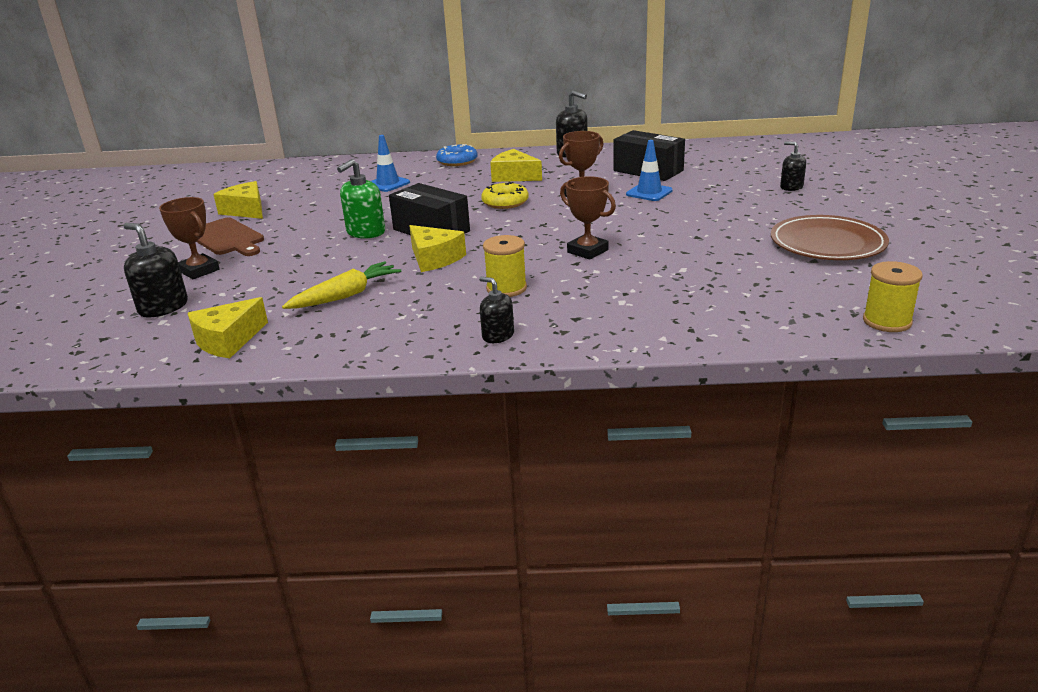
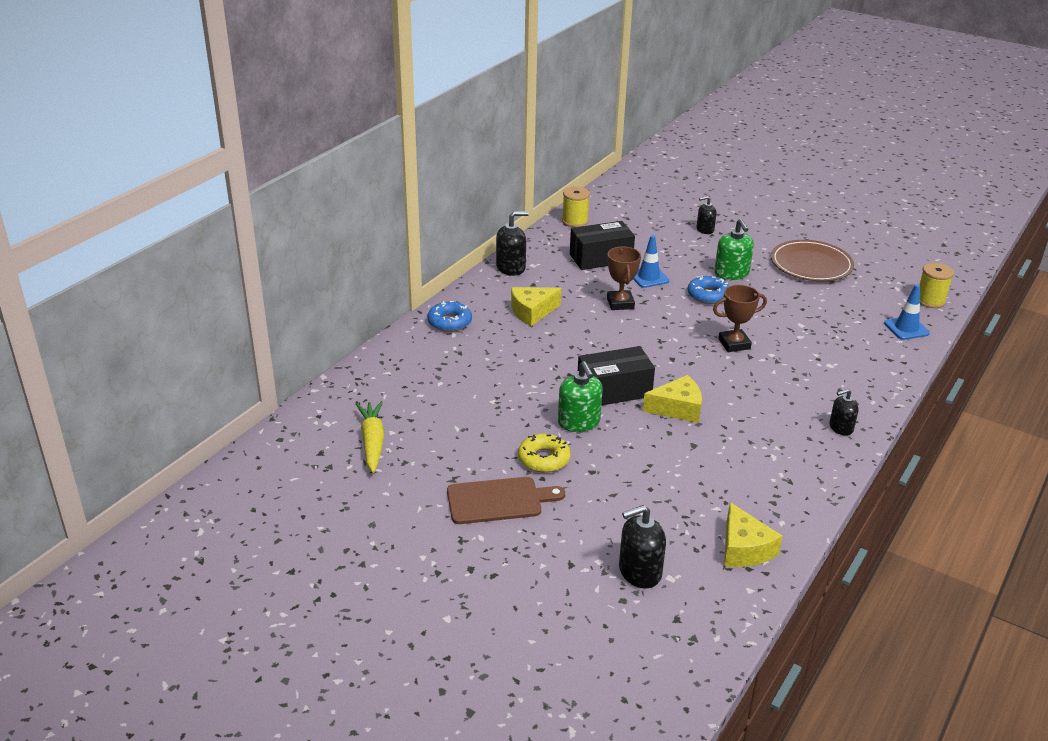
camera: 60 degrees left, 5 degrees up
brown trophy [159,197,220,279] -> none
yellow cheese [213,181,263,219] -> none
yellow carrot [282,261,401,309] -> yellow carrot moved to [356,401,384,473]
blue traffic cone [371,135,410,192] -> blue traffic cone moved to [884,284,930,340]
yellow donut [481,181,529,209] -> yellow donut moved to [518,434,571,473]
yellow spool [483,235,527,297] -> yellow spool moved to [562,187,590,227]
none -> blue donut [688,276,729,304]
none -> green soap dispenser [715,219,754,280]

